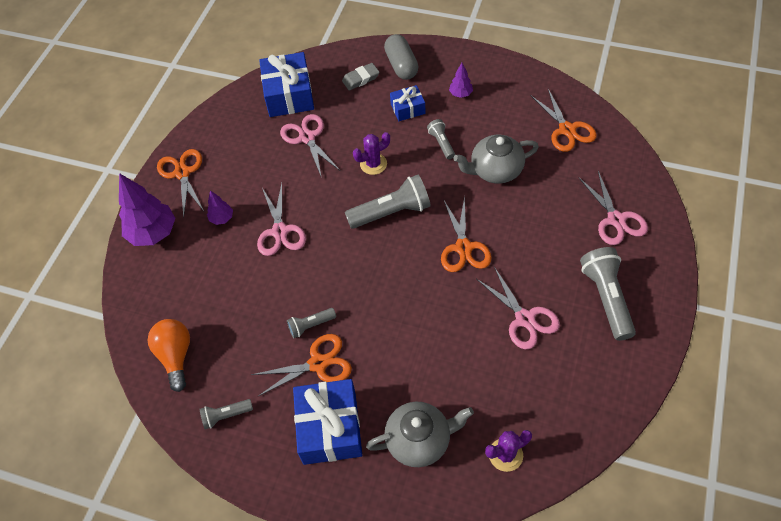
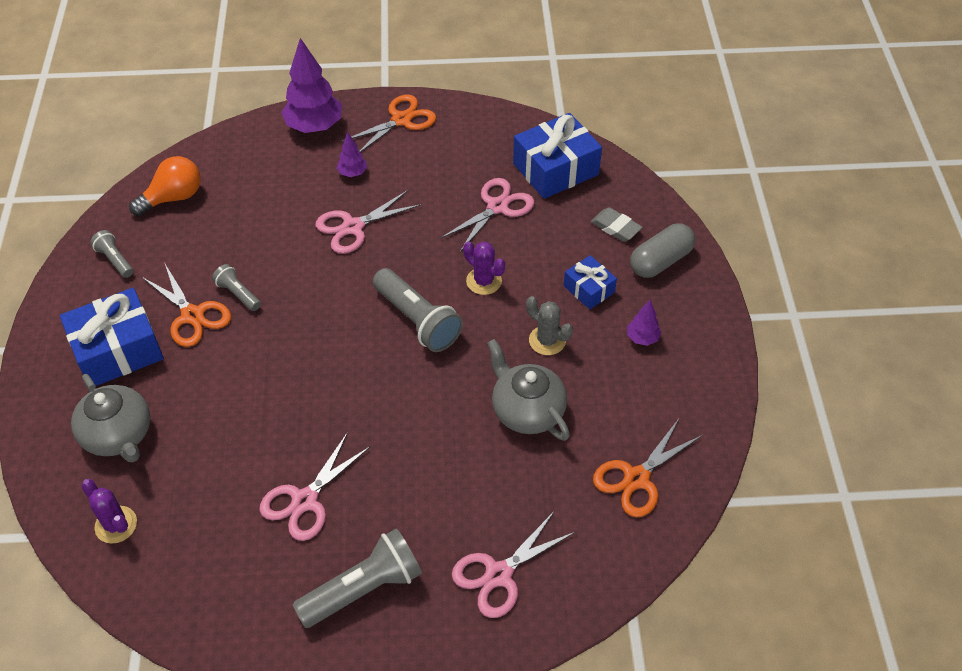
camera: 65 degrees right, 5 degrees down
grey flashlight [427,119,455,159] -> grey cactus [526,296,573,355]
orange scissors [441,196,492,272] -> none

